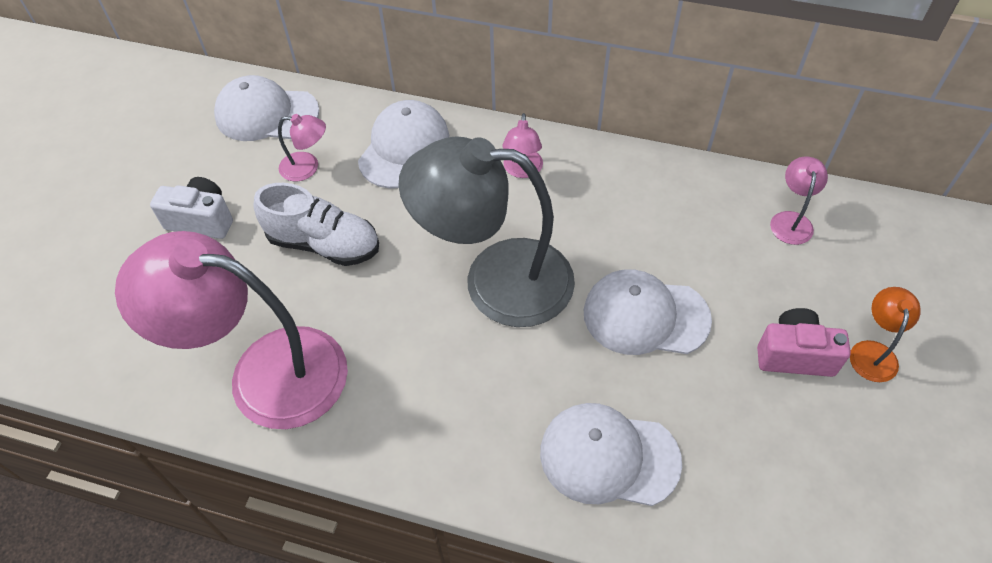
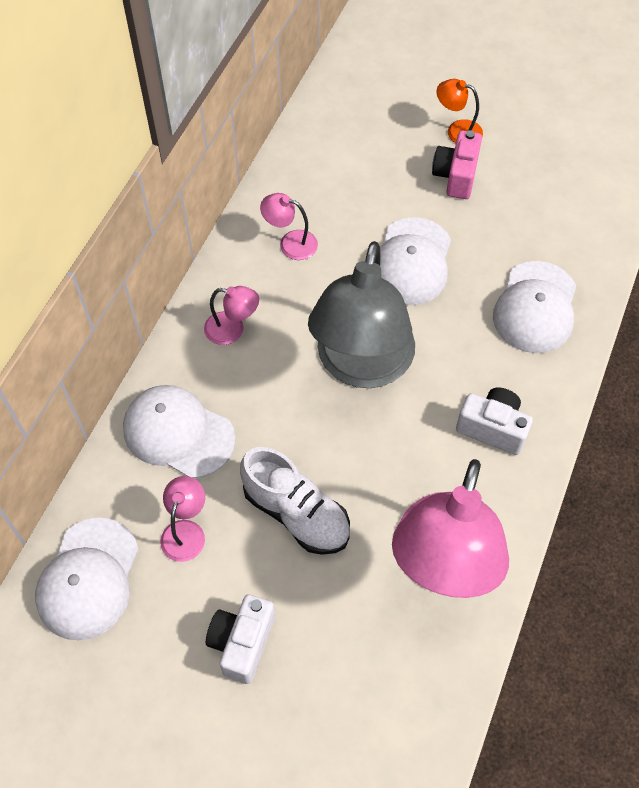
camera: 85 degrees left, 5 degrees up
white shoe [254,183,379,266] -> white shoe turned 105 degrees clockwise [240,447,350,555]
pink lamp [770,157,828,245] -> pink lamp moved to [260,193,318,260]
none -> white camera [456,388,533,455]

